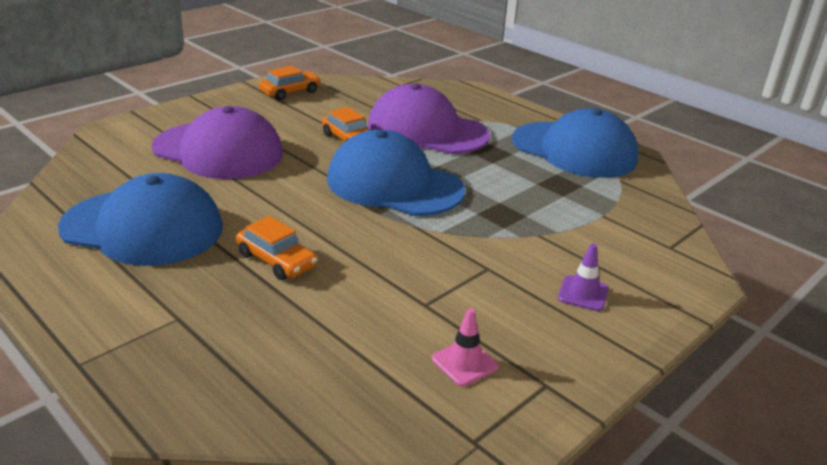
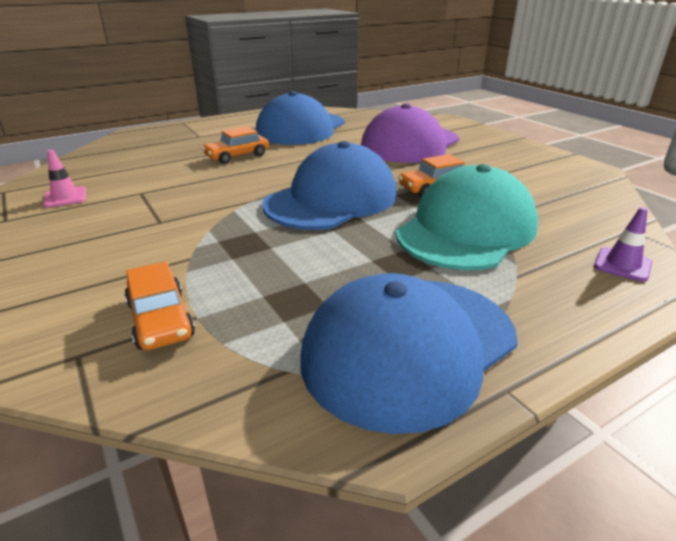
camera: 105 degrees right, 0 degrees up
orange car [259,66,321,100] -> orange car moved to [124,261,195,350]
purple cap [368,83,490,154] -> turquoise cap [396,164,538,270]
purple traffic cone [558,243,609,311] -> purple traffic cone moved to [594,207,652,282]

